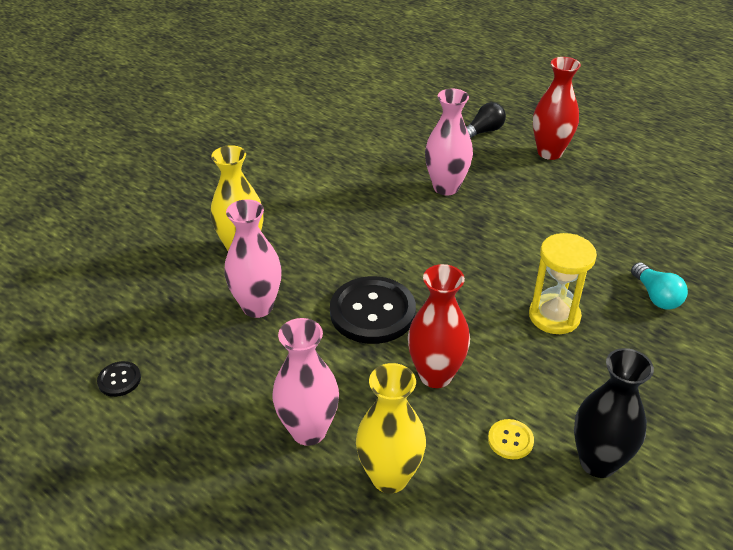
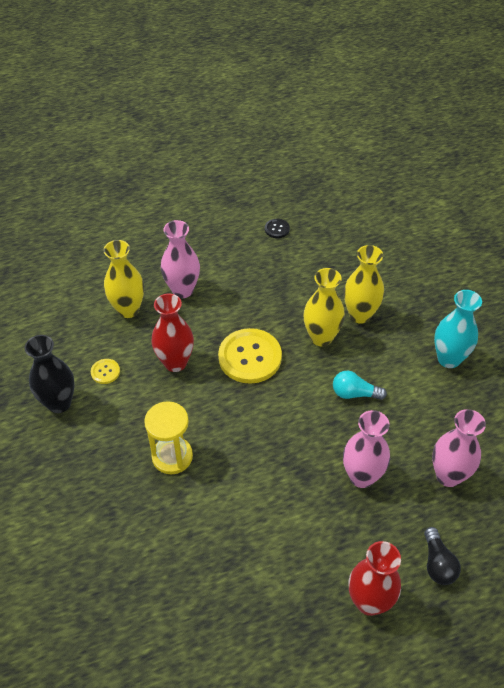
camera: 120 degrees right, 10 degrees up
pink vase [224,199,282,318] -> pink vase moved to [432,409,486,487]
black button [330,276,416,344] -> yellow button [218,328,282,384]
turquoise light bulb [631,262,688,310] -> turquoise light bulb moved to [333,371,387,400]
none -> yellow vase [303,268,345,347]
none -> turquoise vase [434,290,482,368]

